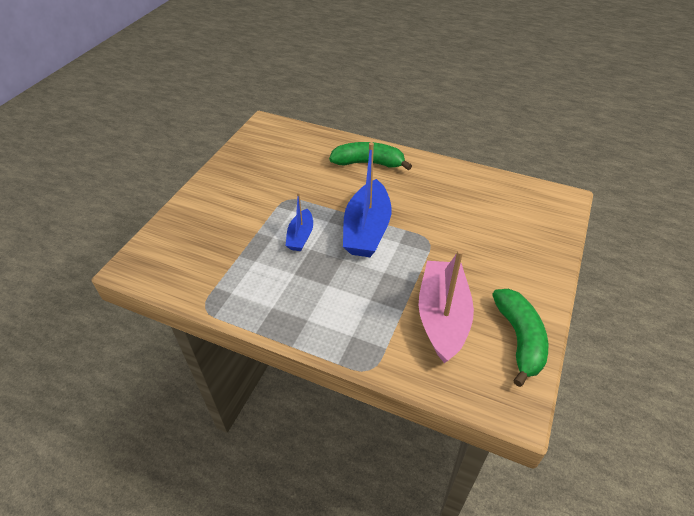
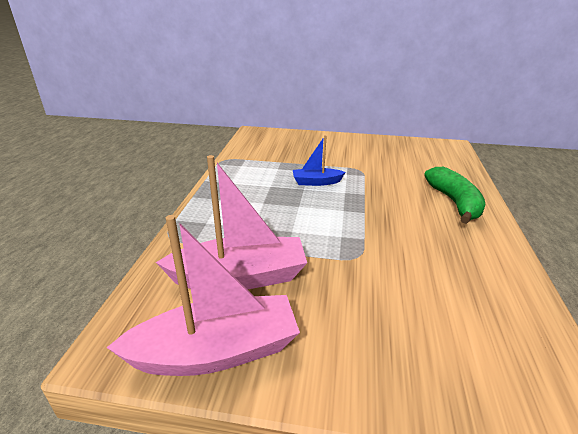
camera: 75 degrees right, 15 degrees down
blue boat [343,142,392,257] -> none
green banana [492,289,548,387] -> pink boat [106,215,300,376]

